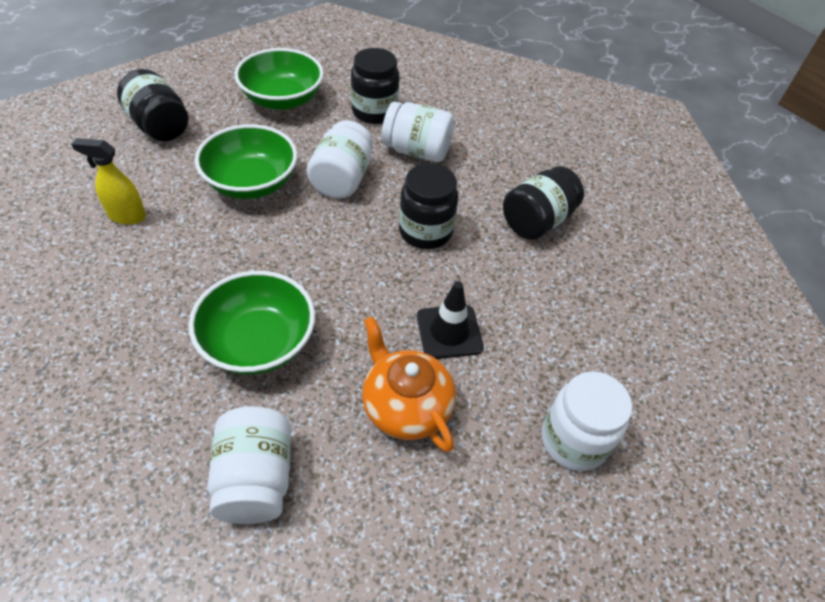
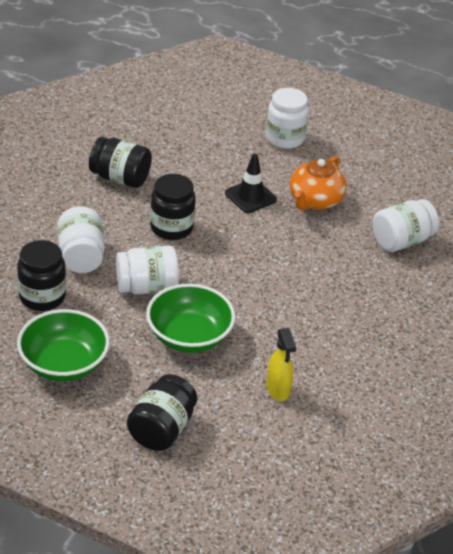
camera: 115 degrees left, 10 degrees down
green bowl [189,271,315,375] -> none

